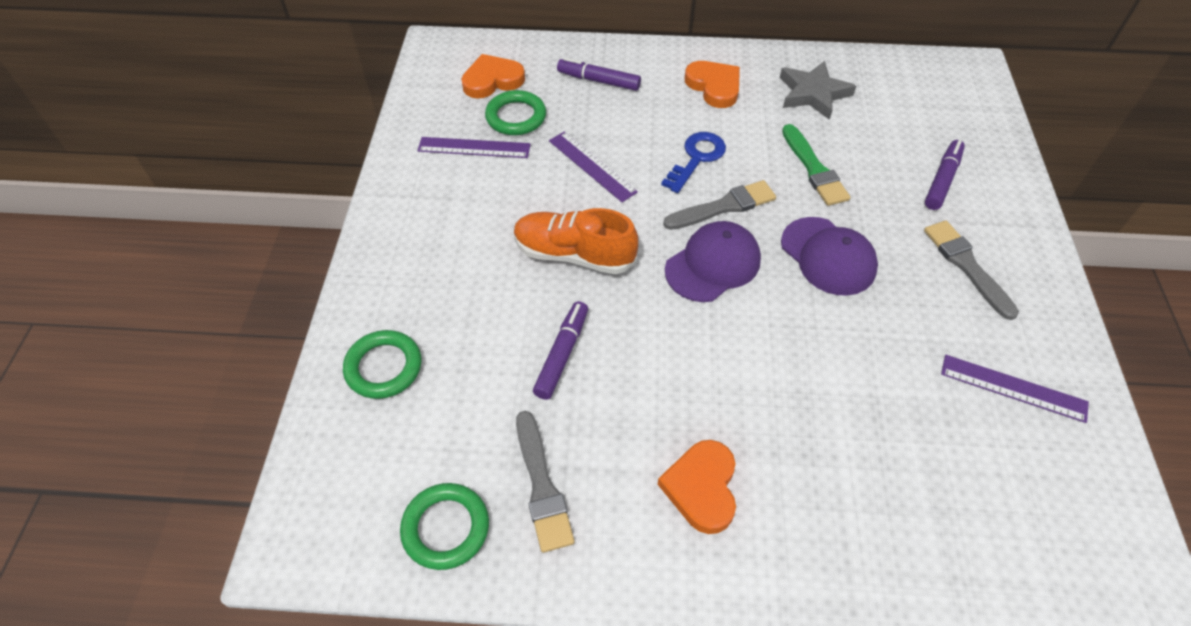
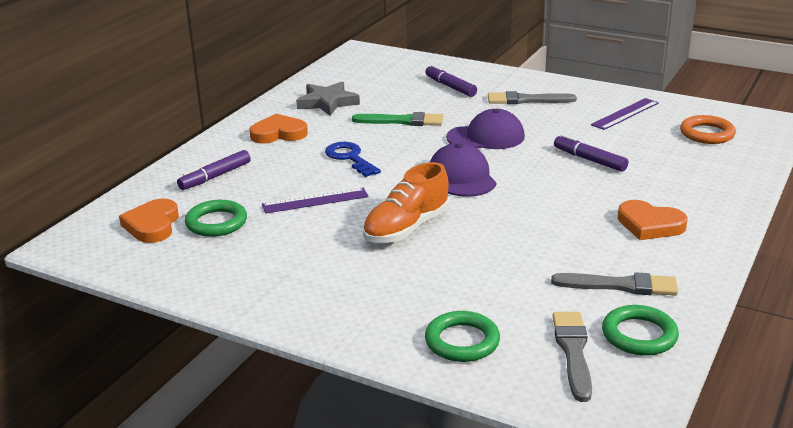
camera: 65 degrees left, 25 degrees down
purple ruler [417,137,531,158] -> none
purple marker [533,301,588,400] -> purple marker moved to [554,134,628,172]
grey brush [663,180,776,230] -> grey brush moved to [553,312,592,402]
none -> orange ring [680,115,736,144]

